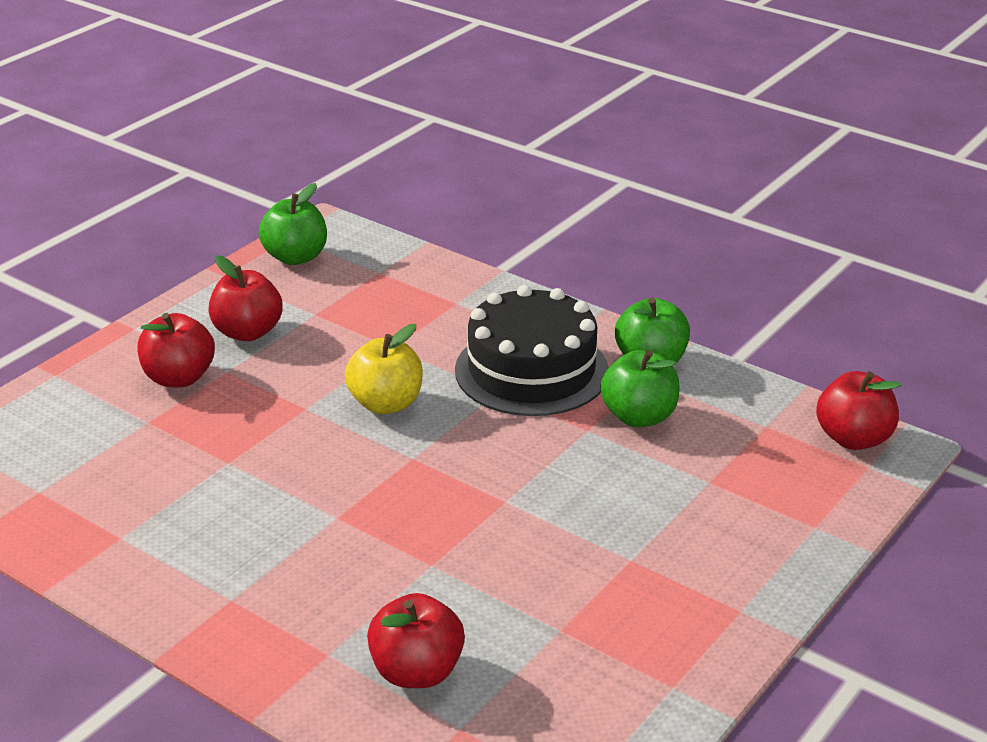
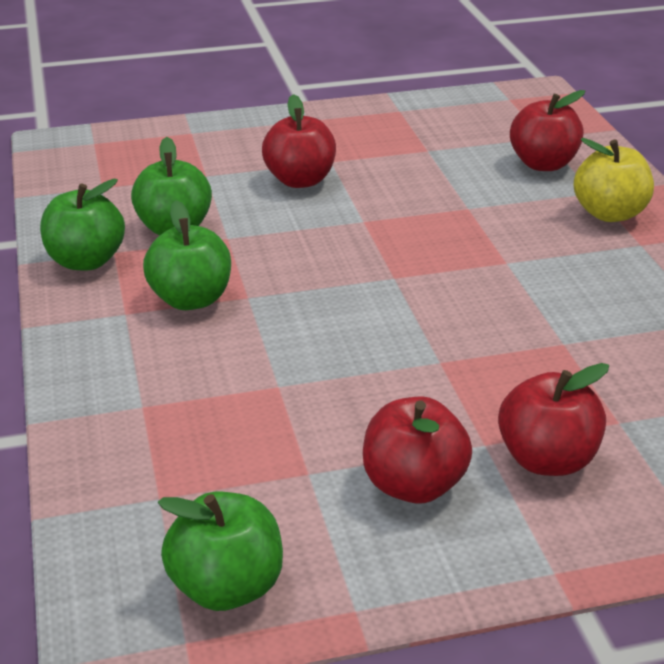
camera: 140 degrees left, 0 degrees up
yellow apple [345,324,423,414] -> yellow apple moved to [573,138,654,222]
black cake [455,285,609,416] -> green apple [143,200,231,310]
red apple [816,371,901,450] -> red apple moved to [262,94,336,188]

